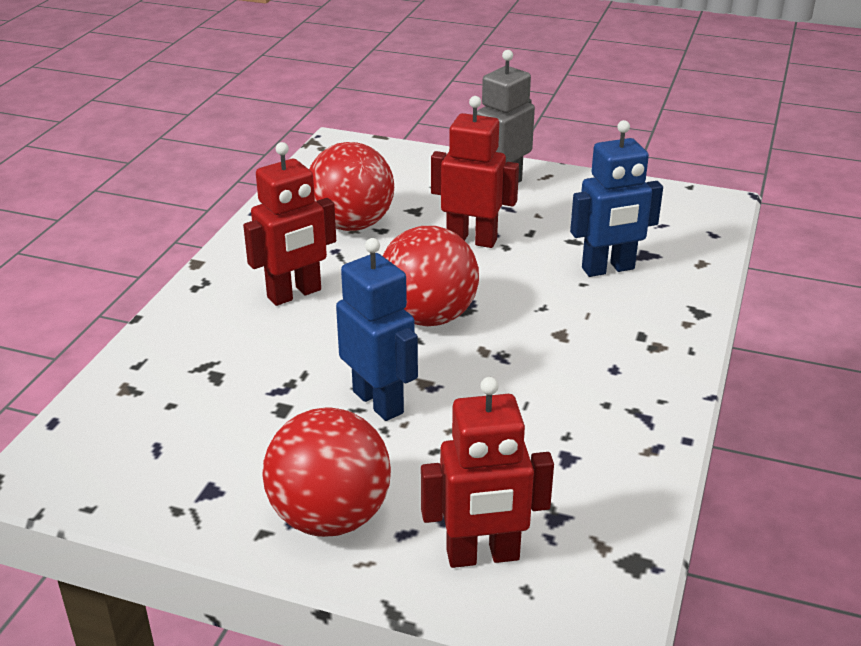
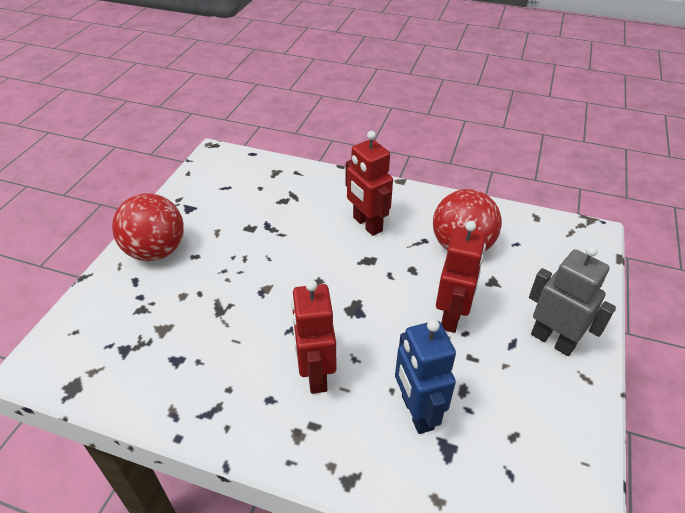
camera: 90 degrees right, 10 degrees up
blue robot [336,238,418,421] -> none
red ball [383,226,479,326] -> none
red robot [421,377,554,568] -> red robot moved to [291,280,337,394]

